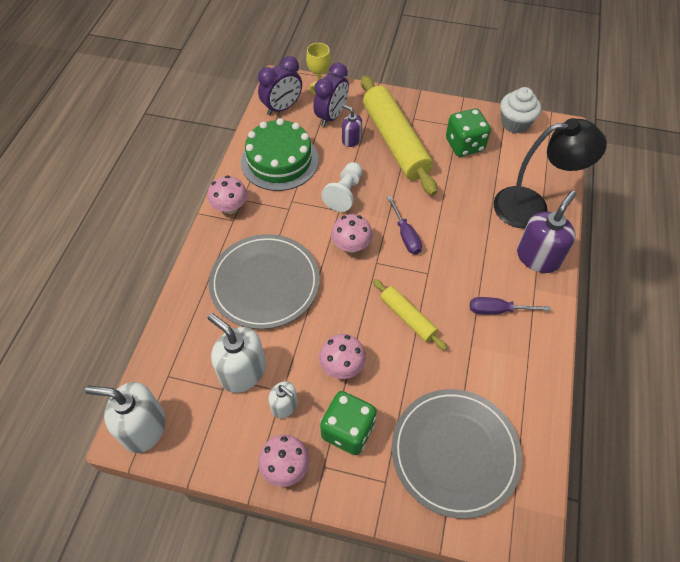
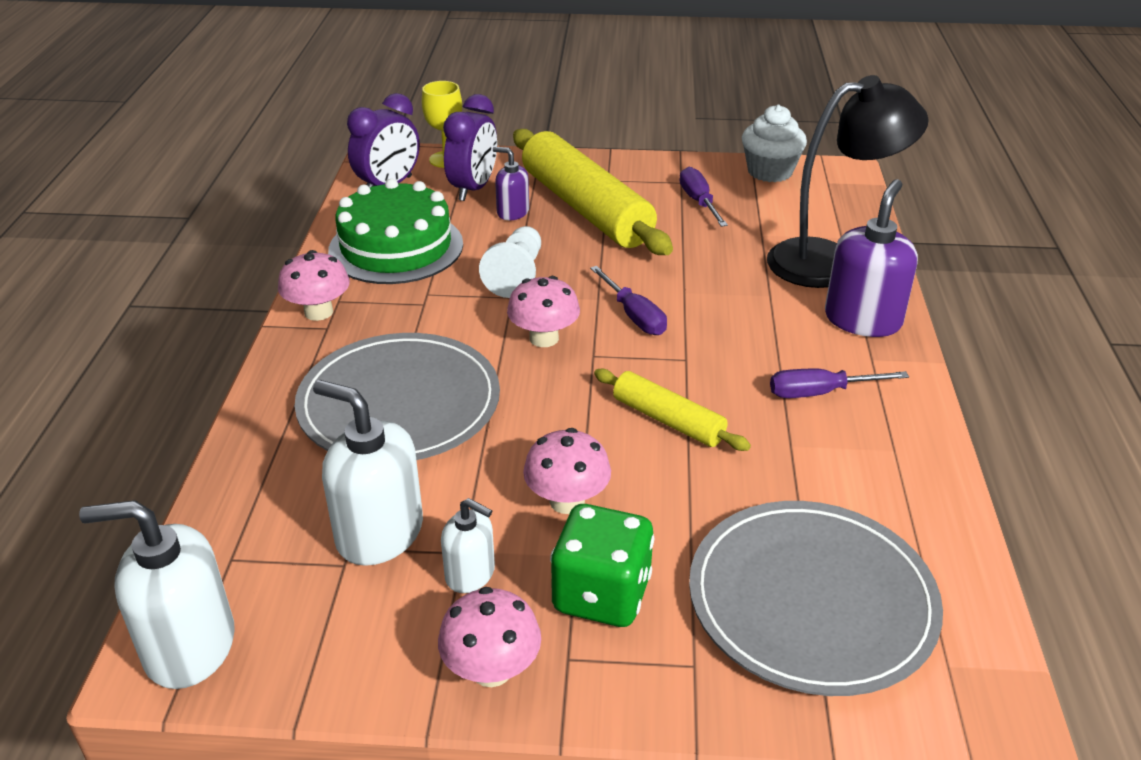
camera: 10 degrees left, 20 degrees down
green dice [446,109,491,157] -> purple screwdriver [679,167,728,227]

